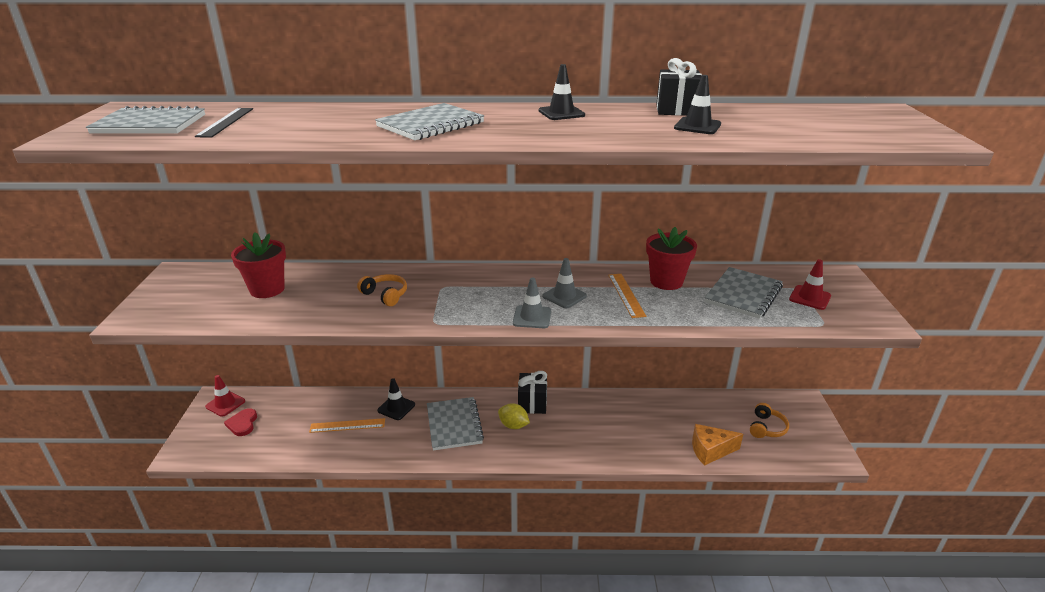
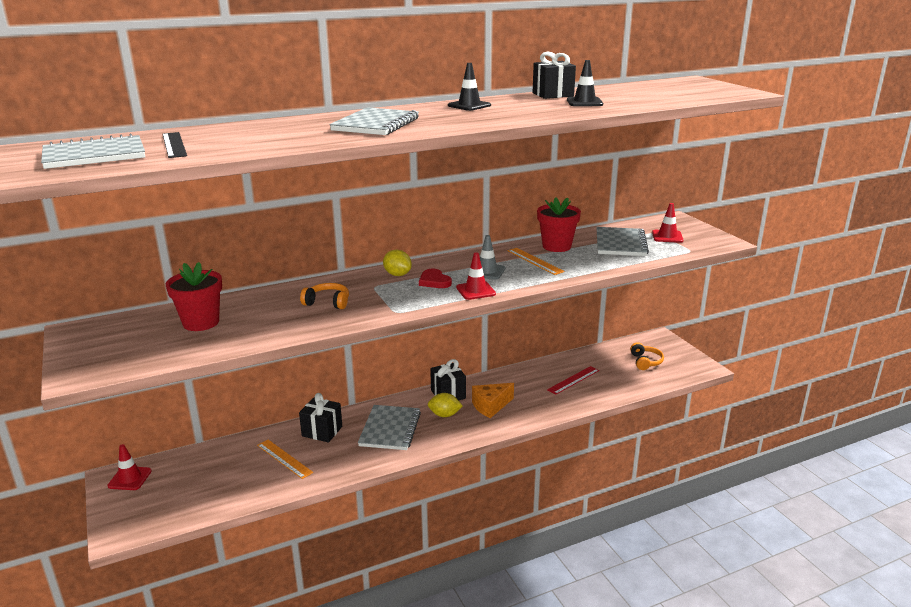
camera: 25 degrees left, 5 degrees down
red heart [224,408,257,436] -> red heart moved to [419,269,452,288]
orange ruler [309,418,385,433] -> orange ruler turned 75 degrees clockwise [257,440,313,479]
black traffic cone [377,378,415,420] -> black gift [299,393,342,443]
grey notebook [427,397,484,451] -> grey notebook turned 45 degrees clockwise [358,405,421,450]
grey traffic cone [513,278,551,328] -> red traffic cone [456,252,496,300]
orange cheese [692,424,743,466] -> orange cheese moved to [472,383,514,418]
none -> yellow lemon [383,250,412,276]
none -> red ruler [547,366,599,395]

